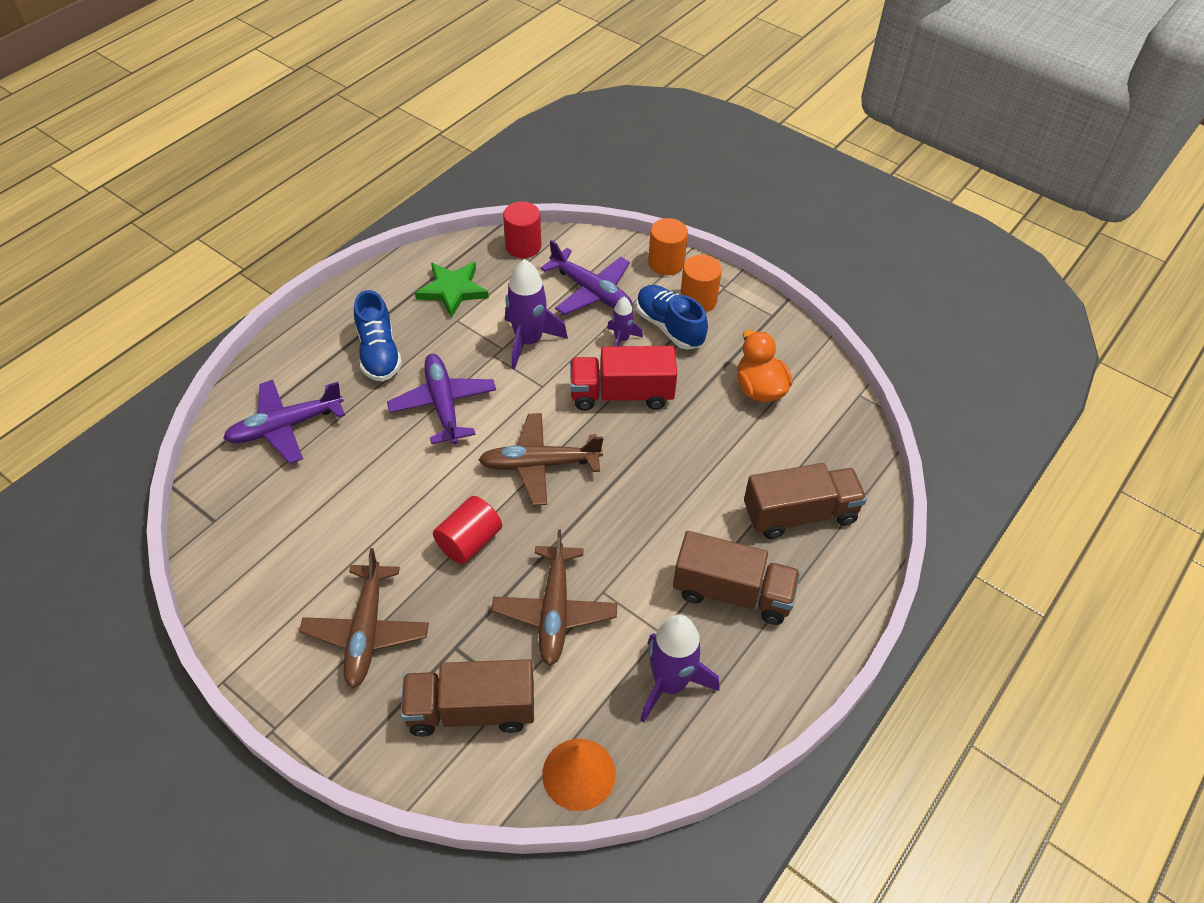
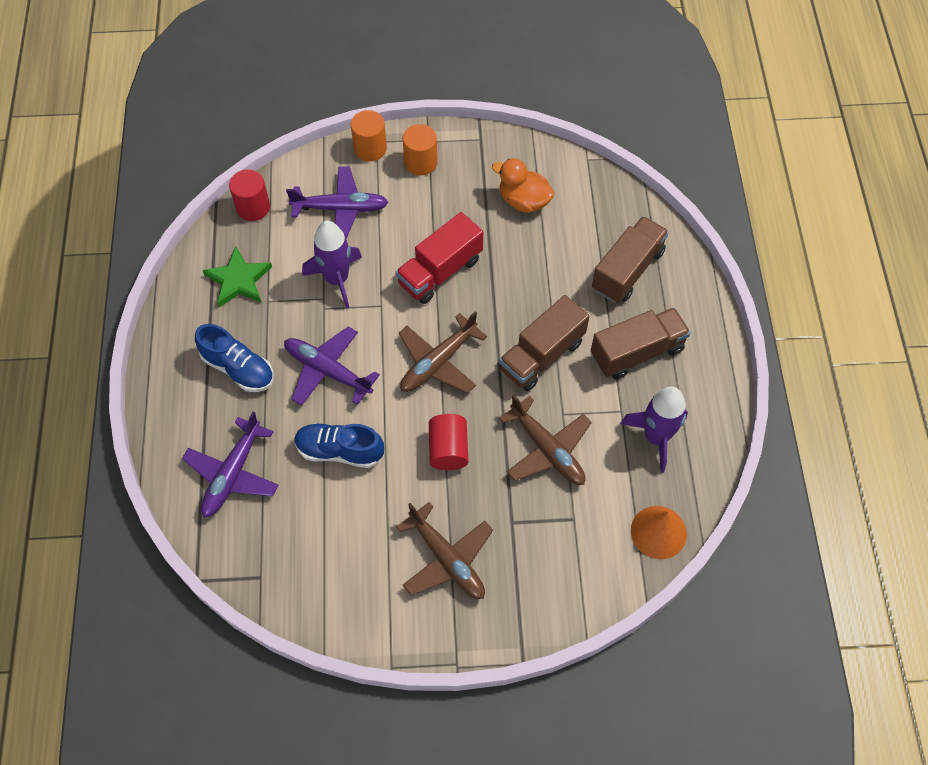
camera: 40 degrees left, 10 degrees up
brown truck [401,659,534,737] -> brown truck moved to [499,295,590,391]
purple rocket [607,297,643,346] -> none
blue shoe [636,285,708,350] -> blue shoe moved to [294,423,384,468]

